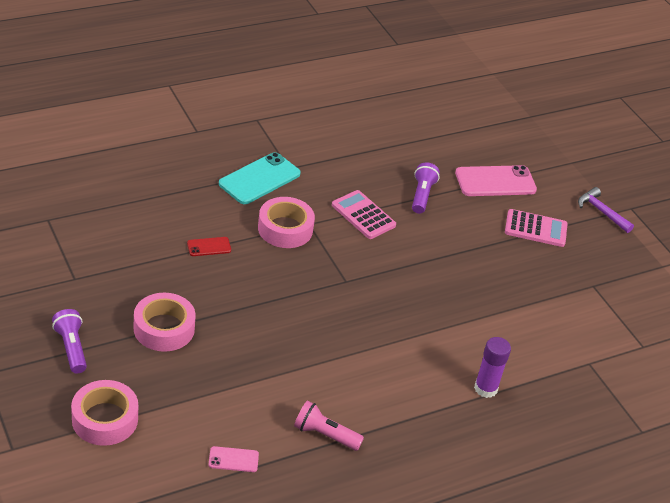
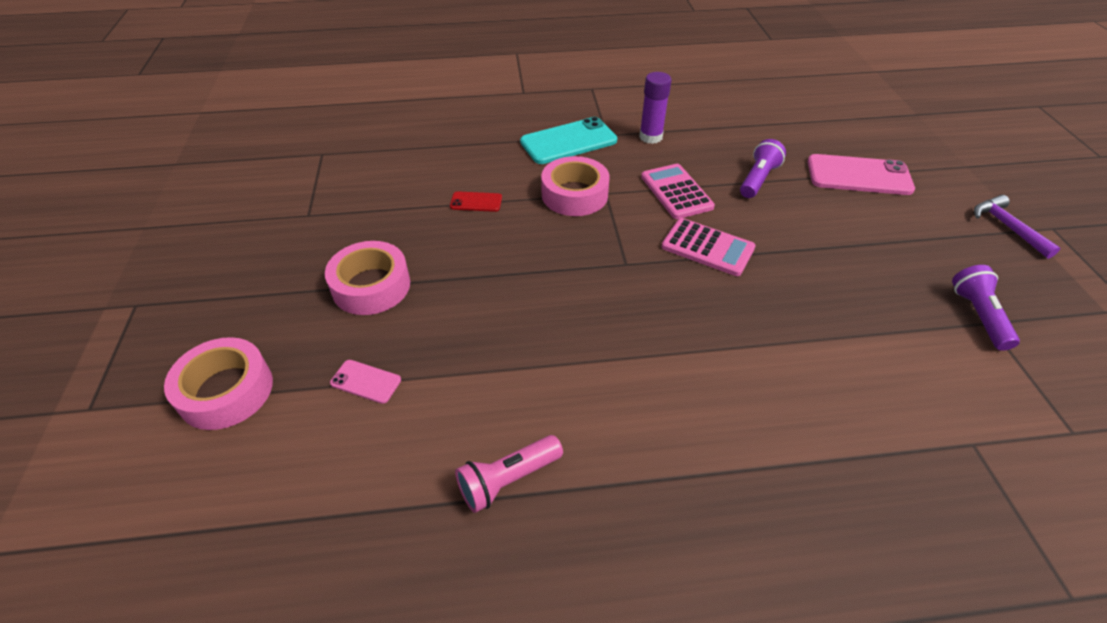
camera: 25 degrees right, 5 degrees up
purple flashlight [52,309,87,374] -> purple flashlight moved to [952,265,1020,351]
pink phone [208,446,259,472] -> pink phone moved to [330,360,401,404]
pink flashlight [294,401,364,451] -> pink flashlight turned 75 degrees counterclockwise [455,435,563,513]
purple glue stick [474,337,511,398] -> purple glue stick moved to [639,72,672,144]
pink calculator [505,209,568,247] -> pink calculator moved to [662,218,756,276]

